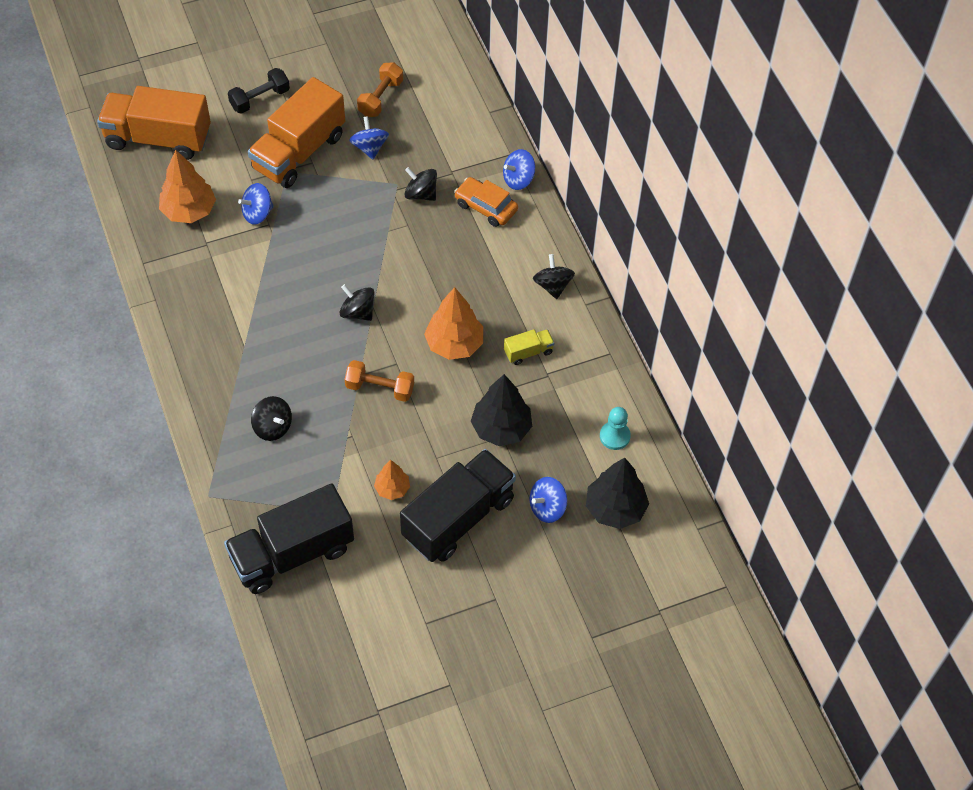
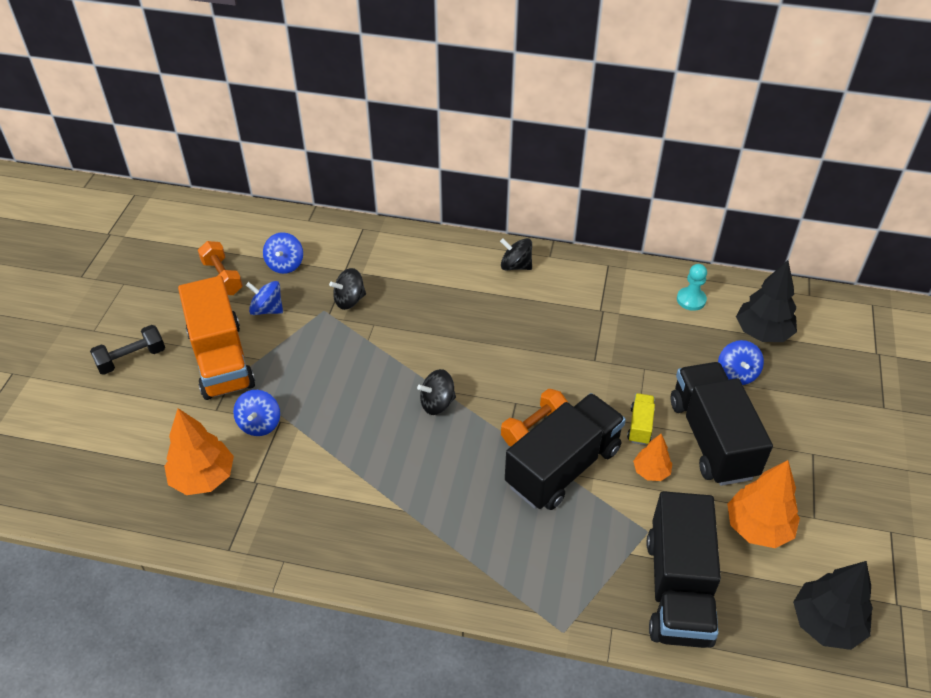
camera: 55 degrees left, 10 degrees down
orange truck [97,86,211,160] -> none
black dumbbell [228,68,290,114] -> black dumbbell turned 60 degrees clockwise [90,325,165,375]
black spinning top [251,396,292,441] -> none
orange tree [424,287,483,360] -> orange tree moved to [727,460,800,548]
orange car [454,177,518,227] -> none
black tree [471,374,532,446] -> black tree moved to [793,561,873,650]
blue spinning top [503,149,536,190] -> blue spinning top moved to [263,232,303,274]
yellow truck [504,329,554,365] -> yellow truck moved to [627,393,655,445]
none -> black truck [505,393,626,510]

